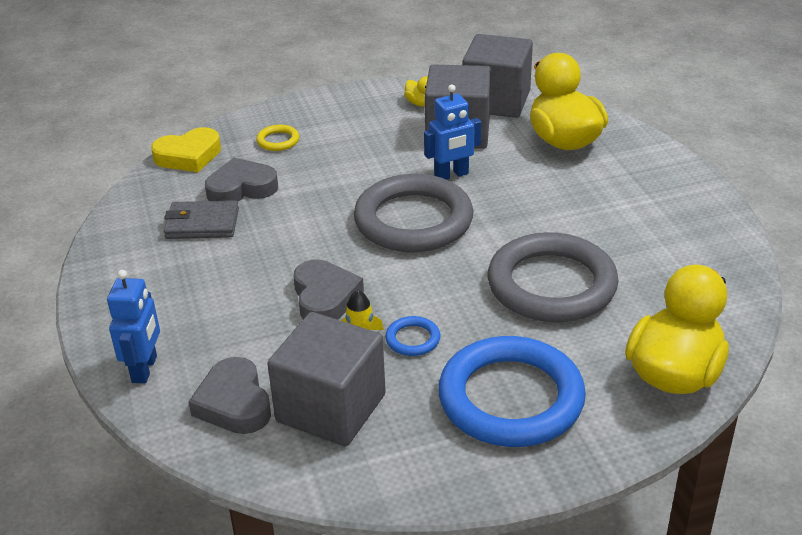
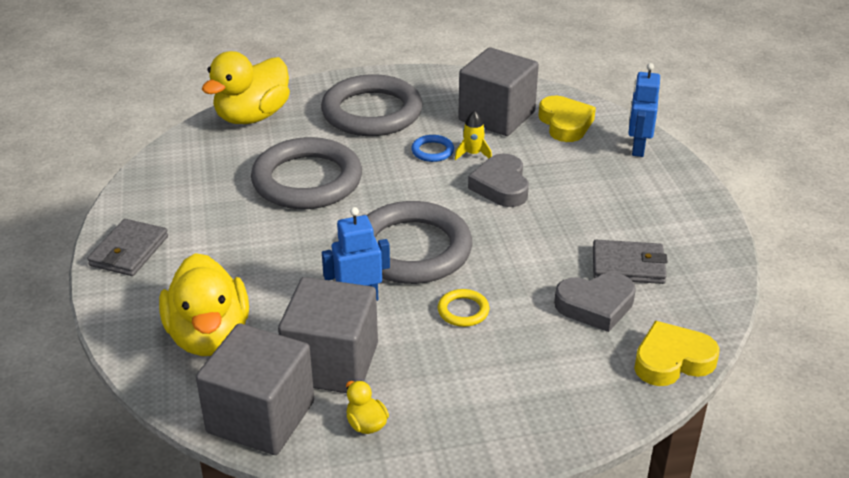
camera: 175 degrees left, 0 degrees up
grey heart [188,357,271,434] -> yellow heart [538,96,596,142]
yellow ring [256,125,299,151] -> yellow ring moved to [438,289,489,327]
blue ring [438,336,586,447] -> grey ring [321,74,423,136]
none -> grey wallet [87,219,168,276]

